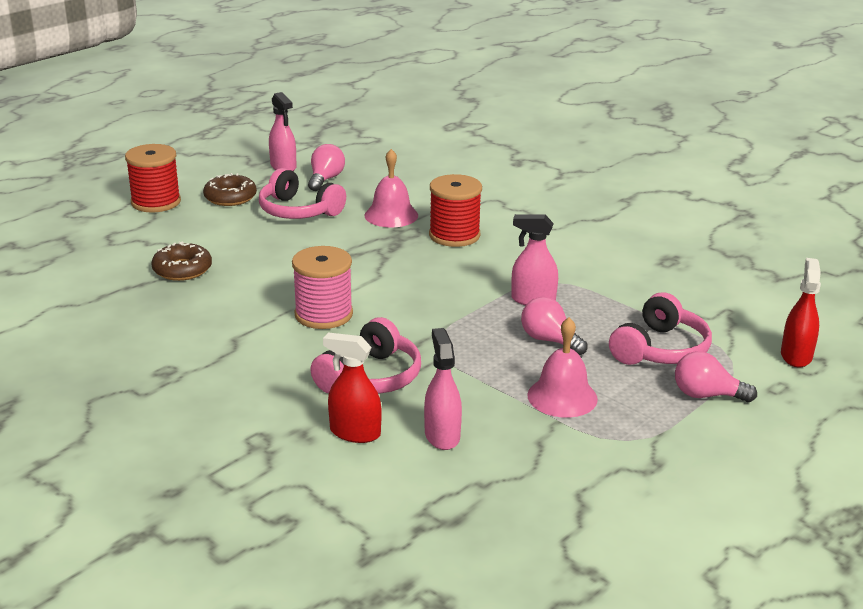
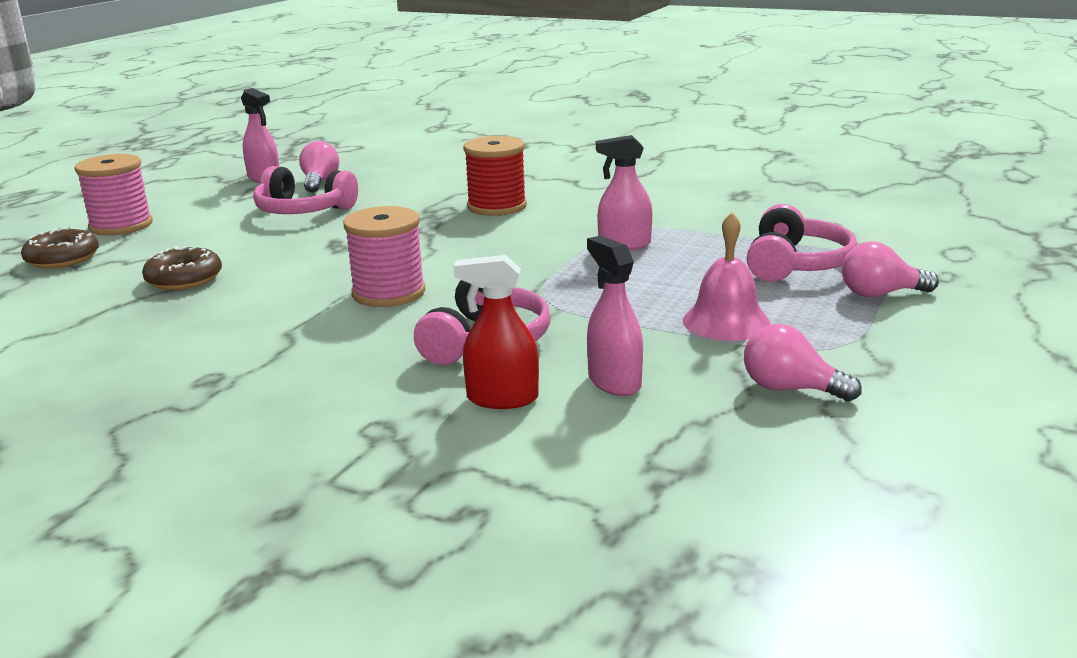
camera: 15 degrees left, 5 degrees down
red spool [125,144,181,212] -> pink spool [75,154,153,236]
brown donut [203,173,257,206] -> brown donut moved to [21,227,99,268]
pink bell [364,149,418,228] -> none
pink light bulb [521,297,588,355] -> pink light bulb moved to [744,324,862,402]
red spray bottle [781,258,821,368] -> none

